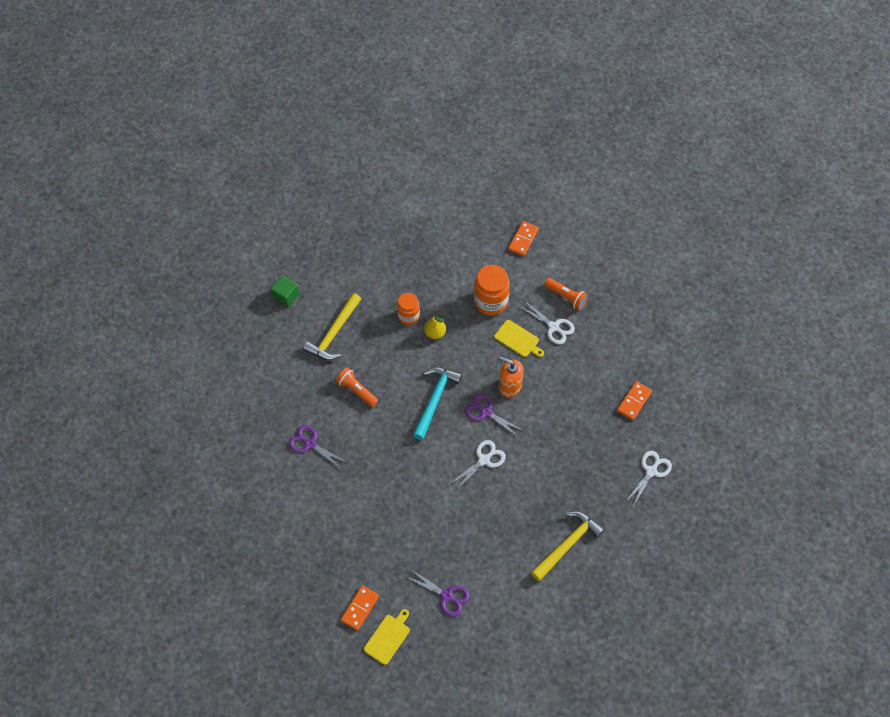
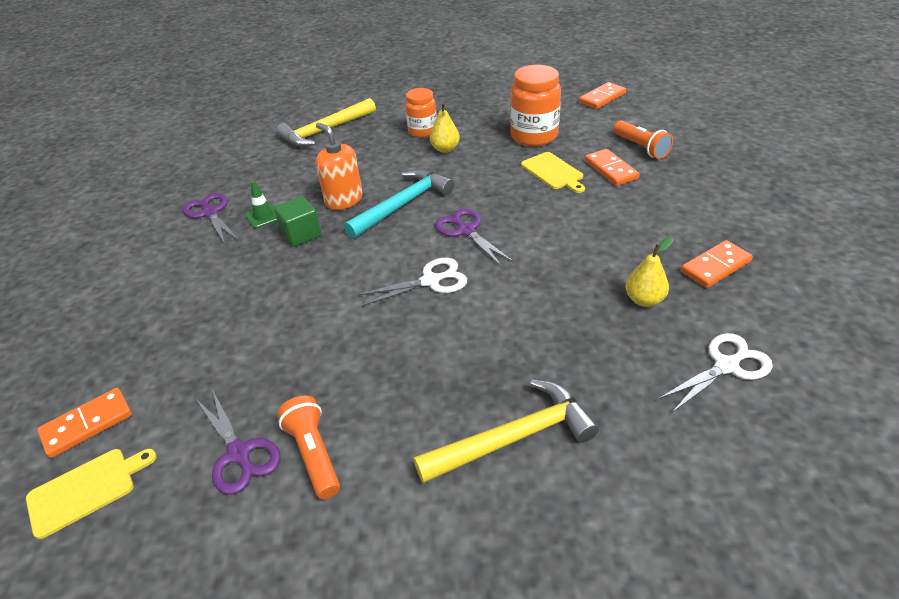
camera: 25 degrees right, 20 degrees down
green cube [271,275,299,307] -> green cube moved to [274,196,321,247]
orange flashlight [336,367,378,407] -> orange flashlight moved to [277,396,340,499]
orange soap dispenser [499,357,524,398] -> orange soap dispenser moved to [316,123,363,210]
white scissors [518,301,575,344] -> orange domino [585,149,640,186]
none -> green traffic cone [245,181,277,228]
none -> yellow pear [626,237,674,307]

